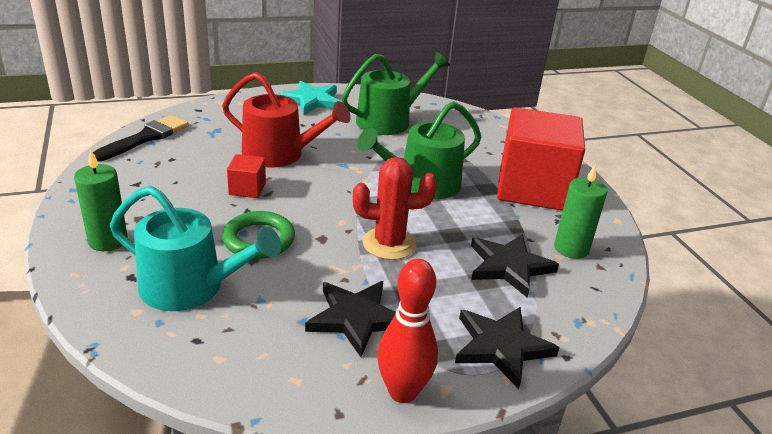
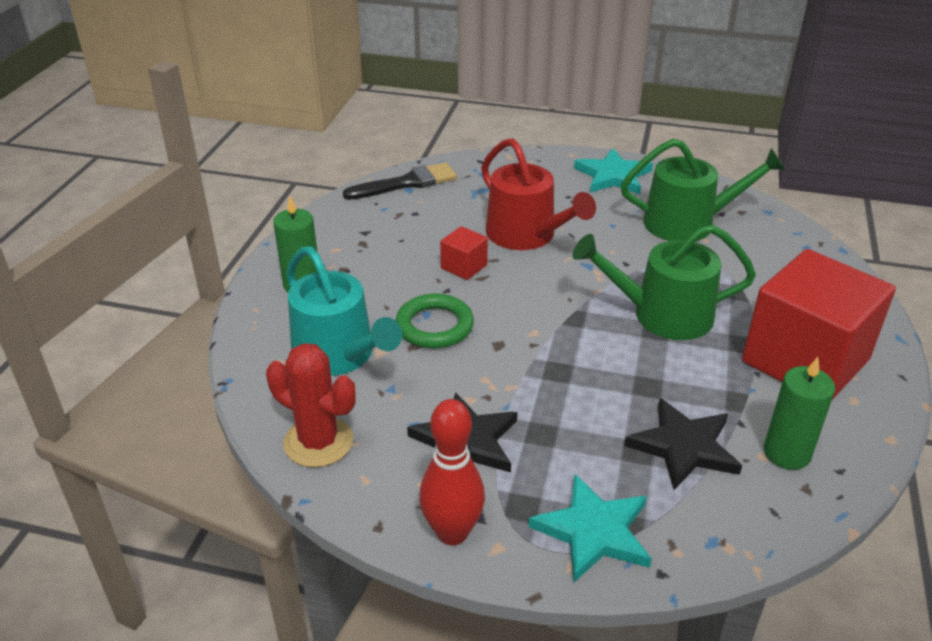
camera: 35 degrees right, 5 degrees up
red cactus [353,157,437,260] -> red cactus moved to [266,343,355,468]
black star [455,307,560,389] -> turquoise star [529,474,652,582]

